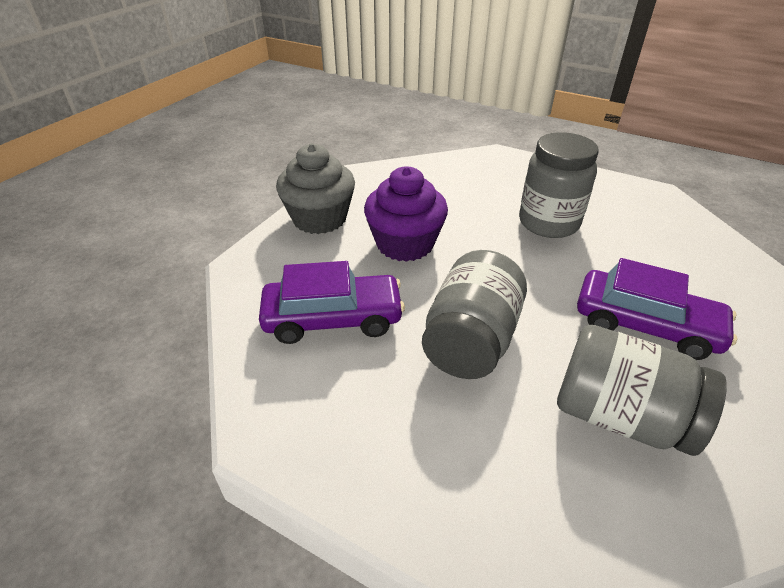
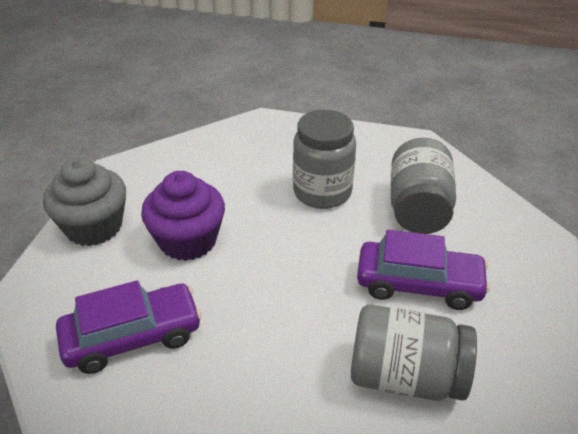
camera: 15 degrees left, 0 degrees up
grey jar [422,250,527,379] -> grey jar moved to [390,138,456,234]

